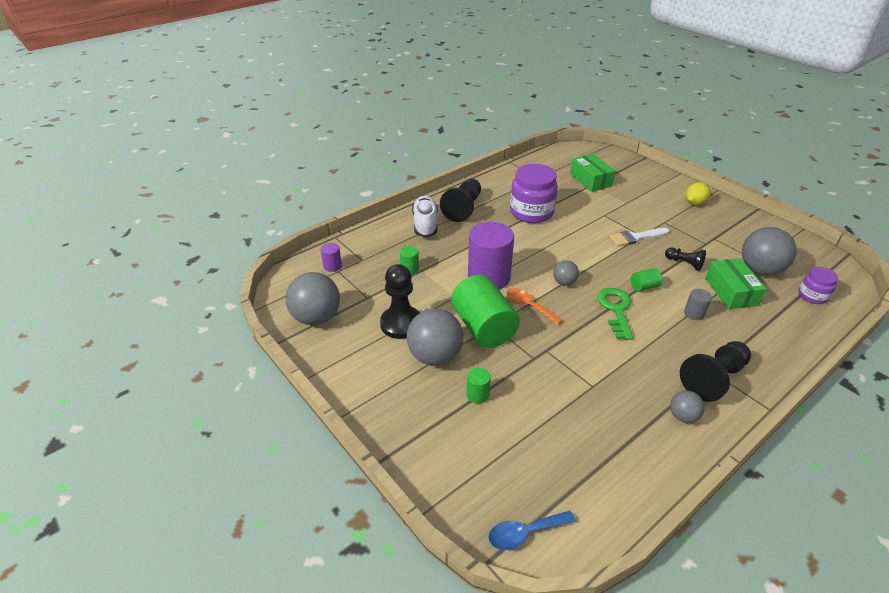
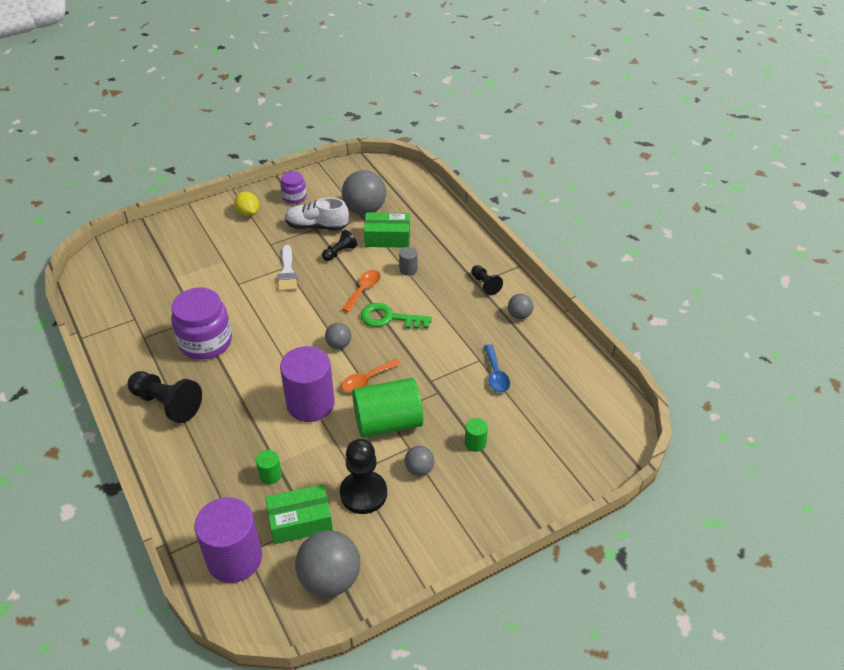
camera: 80 degrees left, 5 degrees up
purple cylinder [321,243,342,272] -> purple cylinder [194,497,262,583], size x2.29
grey ball [407,309,464,366] -> grey ball [405,446,434,476], size x0.52
white shoe [412,196,438,237] -> white shoe moved to [285,198,349,231]
blue spoon [488,511,576,550] -> blue spoon moved to [484,344,510,393]
green box [570,154,616,192] -> green box moved to [265,484,333,544]
green cylinder [631,268,662,292] -> orange spoon [342,270,381,312]
black pawn [680,341,751,402] -> black pawn [471,265,503,295], size x0.56
purple jar [798,267,838,304] -> purple jar moved to [281,171,306,204]

